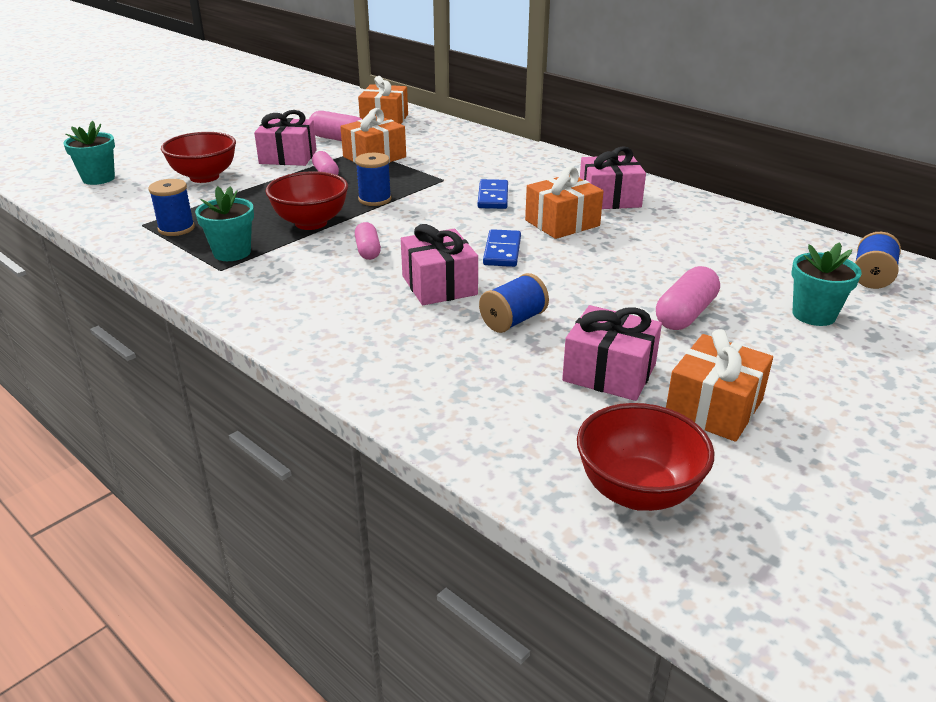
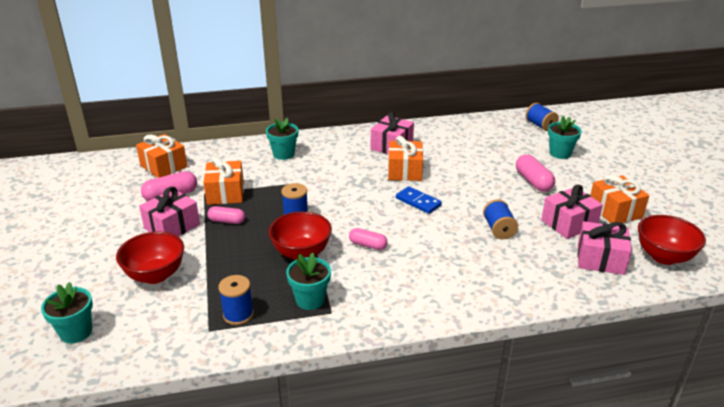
camera: 55 degrees left, 0 degrees up
pink gift [401,224,478,305] -> pink gift moved to [577,221,632,275]
blue domino [478,179,508,209] -> none
none -> turquoise flower pot [266,118,298,160]

